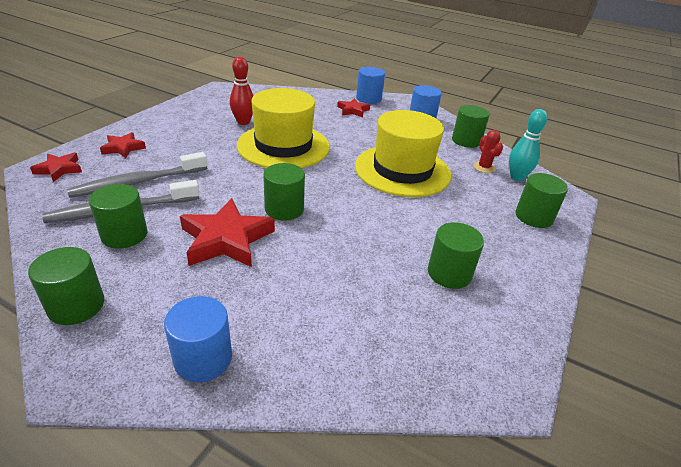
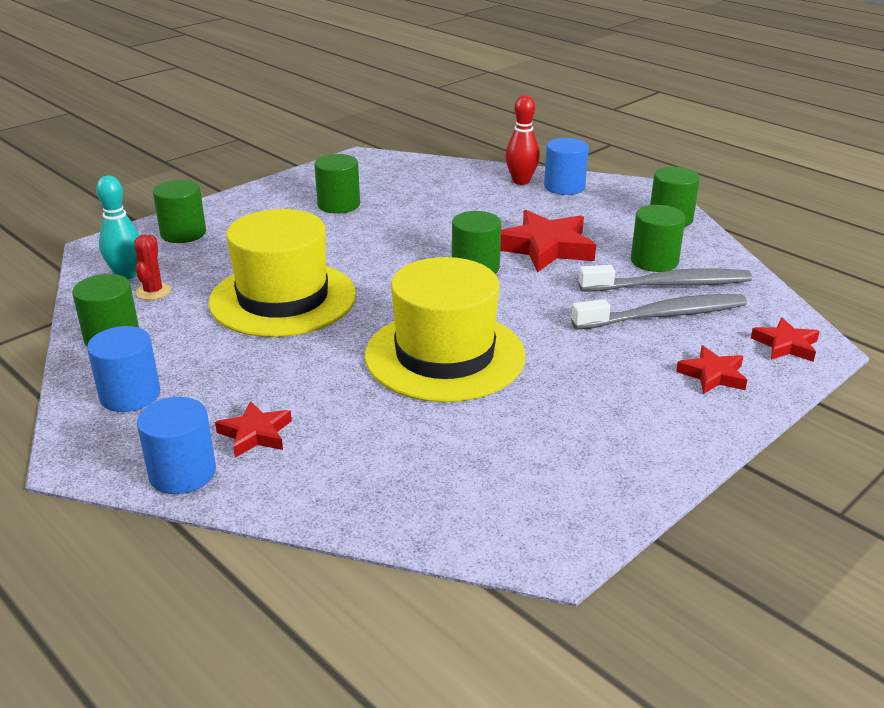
camera: 160 degrees left, 5 degrees down
red bowling pin [230,57,254,125] -> red bowling pin moved to [505,95,540,185]

